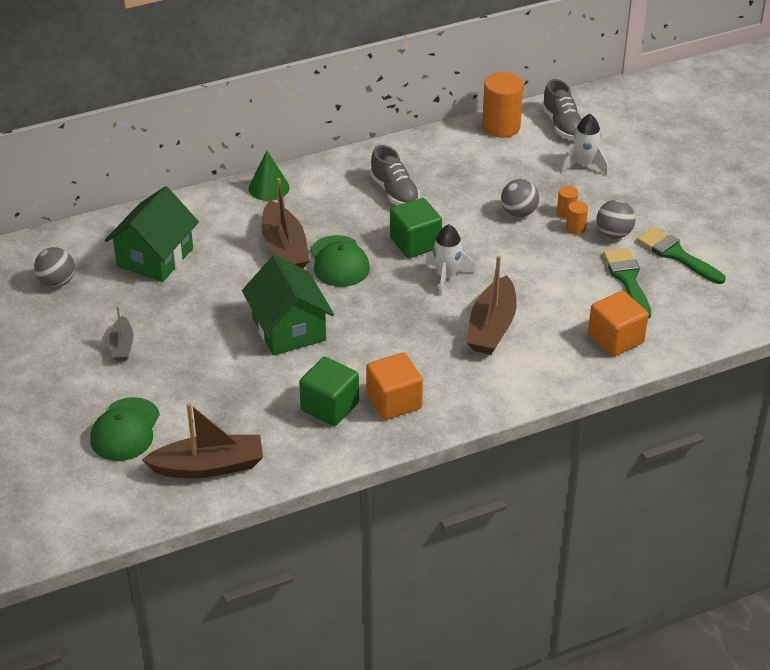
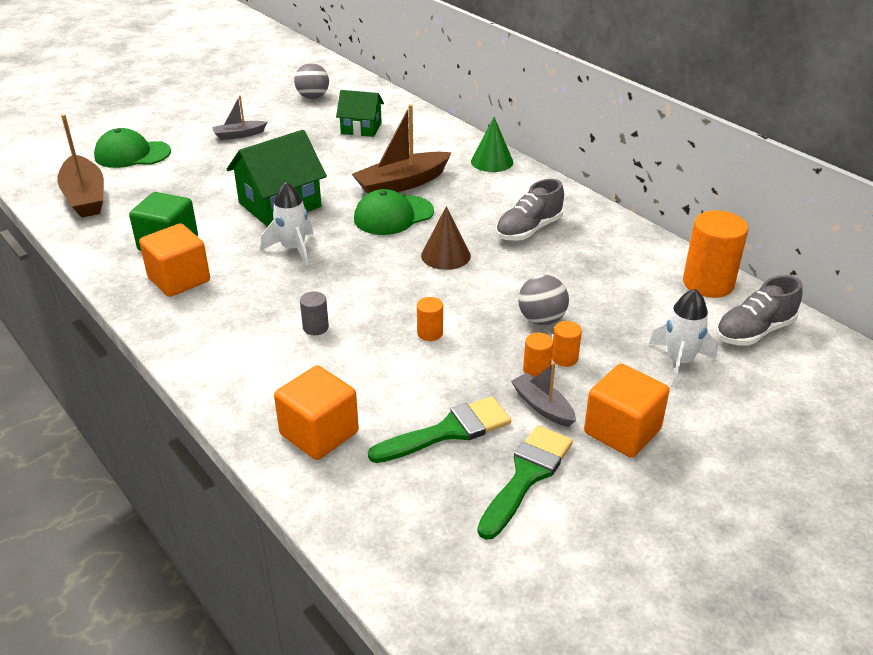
camera: 75 degrees right, 5 degrees down
green house [105,186,199,282] -> green house [336,90,384,137], size x0.63
green cube [390,198,442,258] -> brown cone [421,206,471,270]
white rocket [425,224,475,296] -> white rocket moved to [261,182,313,265]
brown boat [467,255,517,355] -> grey cylinder [300,291,329,335]
grey ball [596,200,636,239] -> grey boat [511,363,576,427]
none -> orange cylinder [417,297,443,341]
none -> orange cube [584,364,670,458]

